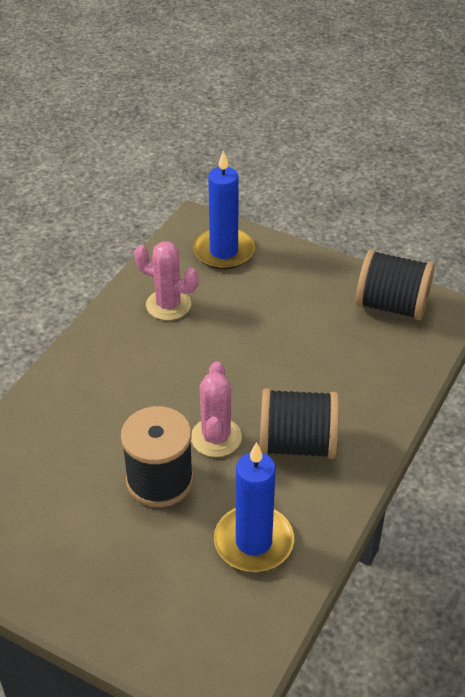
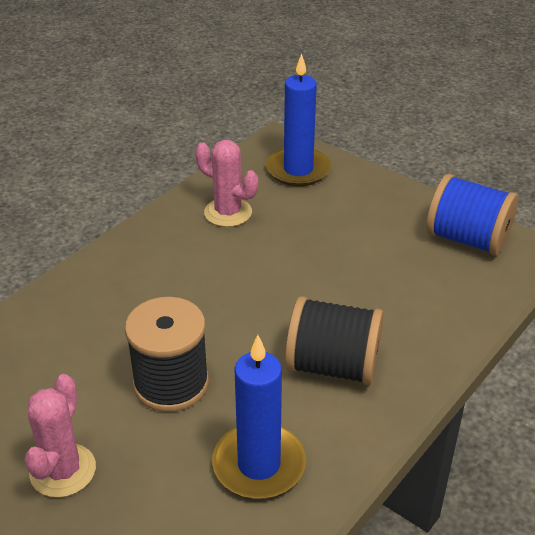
camera: 10 degrees right, 5 degrees down
pink cactus [191,361,242,457] -> pink cactus moved to [25,374,96,498]
black spool [356,249,435,320] -> blue spool [426,174,518,256]

